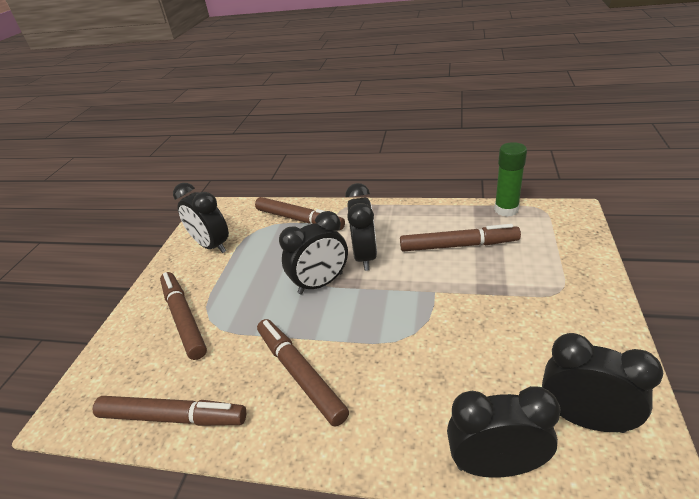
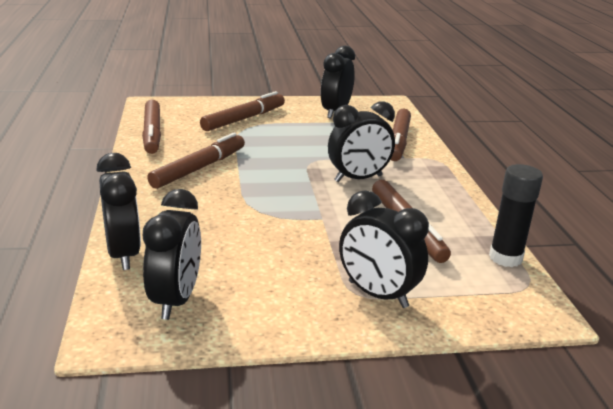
camera: 65 degrees right, 10 degrees down
black clock [279,211,348,294] -> black clock moved to [339,190,429,308]
green glue stick [494,142,527,217] -> black glue stick [489,164,543,267]

